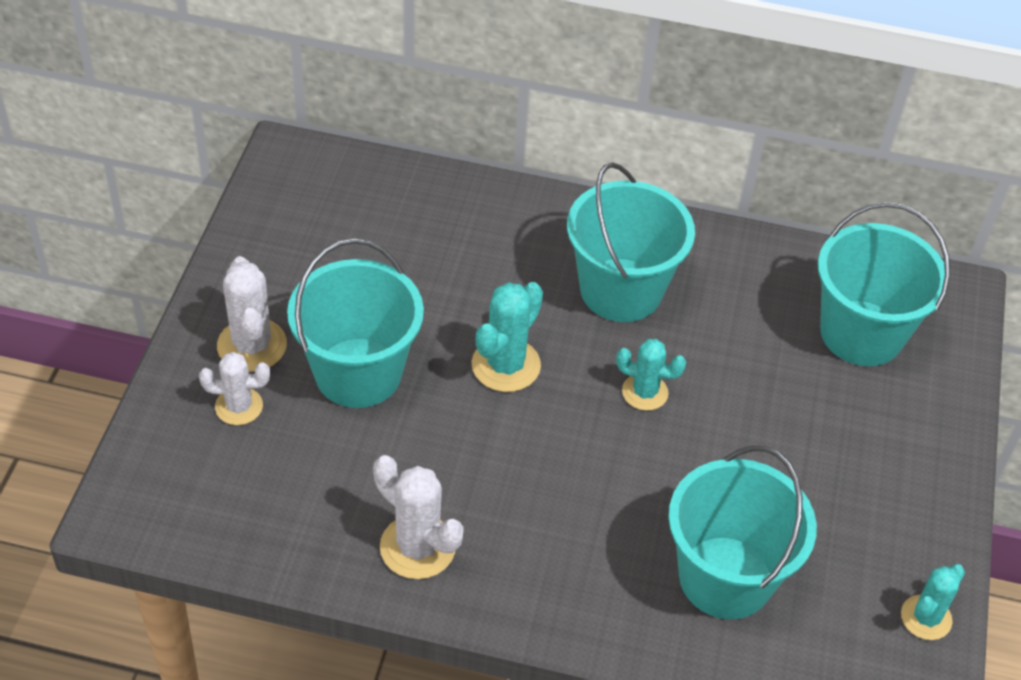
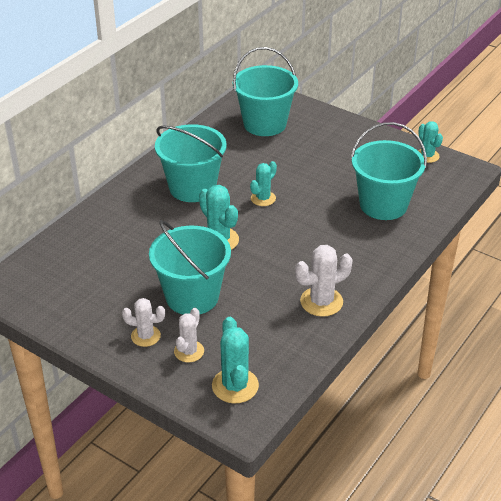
camera: 65 degrees left, 10 degrees down
white cactus [217,256,287,372] -> white cactus [122,298,165,347], size x0.67
none -> turquoise cactus [212,317,259,403]

